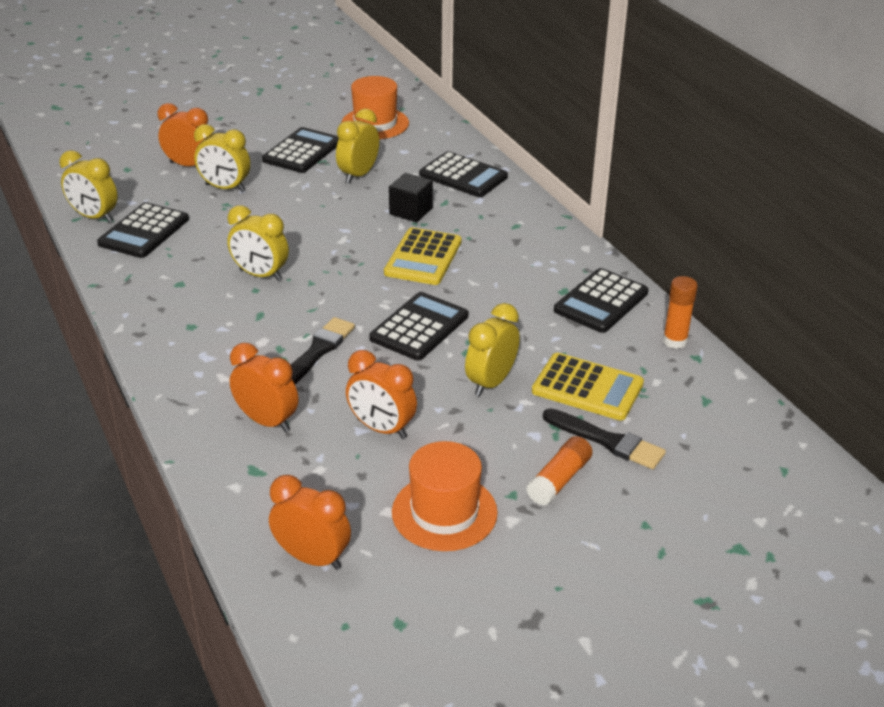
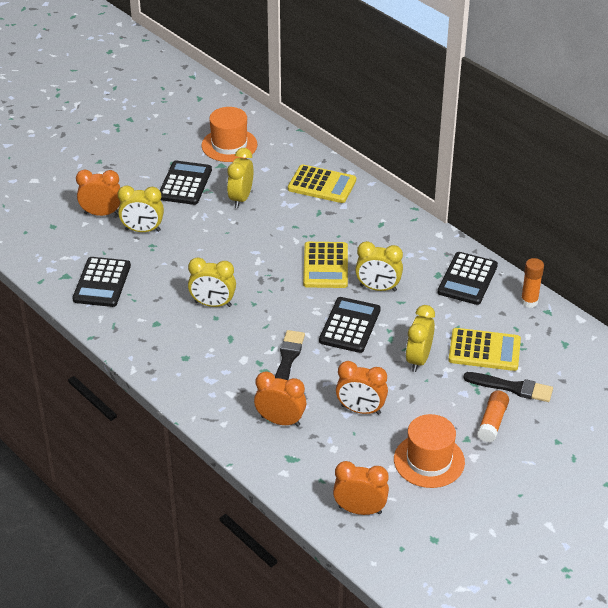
camera: 15 degrees left, 5 degrees up
yellow clock [60,150,118,223] -> yellow clock moved to [355,241,403,291]
black cube [389,173,433,222] -> none
black calculator [419,151,508,197] -> yellow calculator [288,164,356,203]

